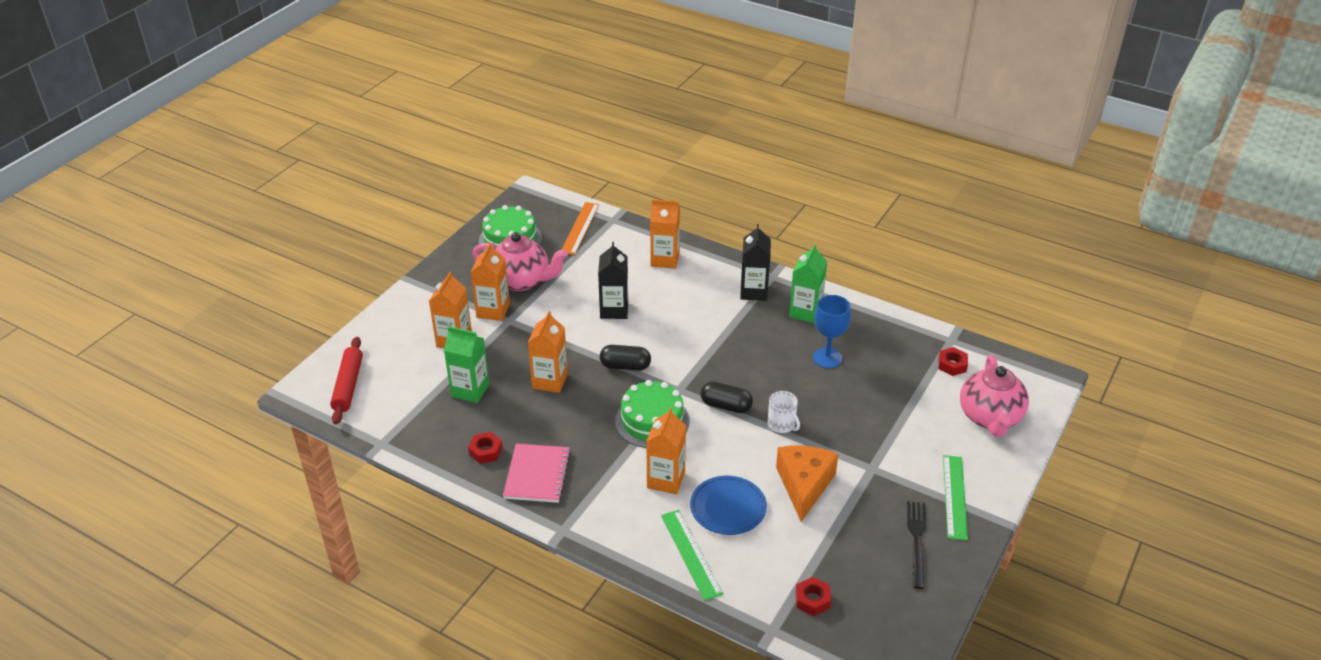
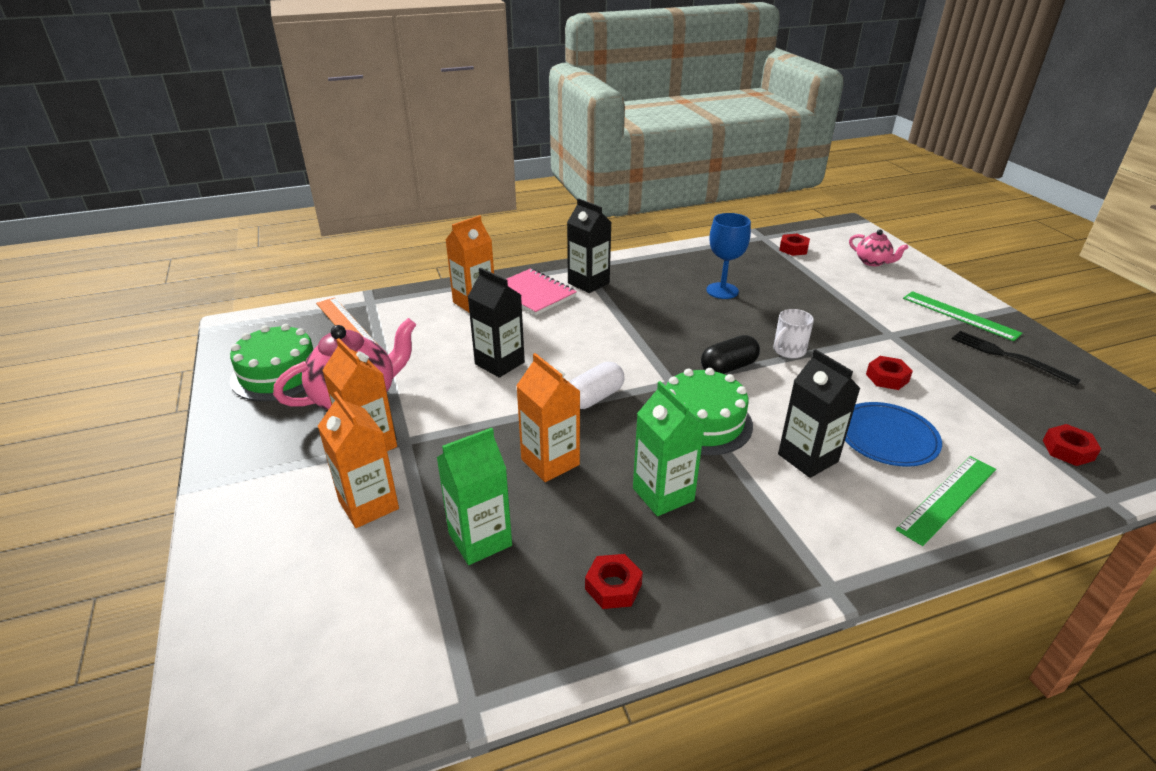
camera: 50 degrees left, 5 degrees down
red rolling pin [330,337,363,424] -> none
pink notebook [503,444,571,503] -> pink notebook moved to [507,268,577,315]
black capsule [600,345,651,371] -> white capsule [569,362,624,409]
orange carton [646,408,686,494] -> black carton [778,349,861,478]
green ruler [661,510,723,601] -> green ruler turned 60 degrees counterclockwise [896,456,996,546]
white mug [768,391,800,433] -> white mug turned 135 degrees clockwise [773,309,814,359]
orange cheese [776,445,839,522] -> red nut [866,356,913,390]
green carton [789,244,827,323] -> green carton moved to [633,381,705,516]
pink teapot [960,355,1029,437] -> pink teapot [849,230,908,266], size x0.54

